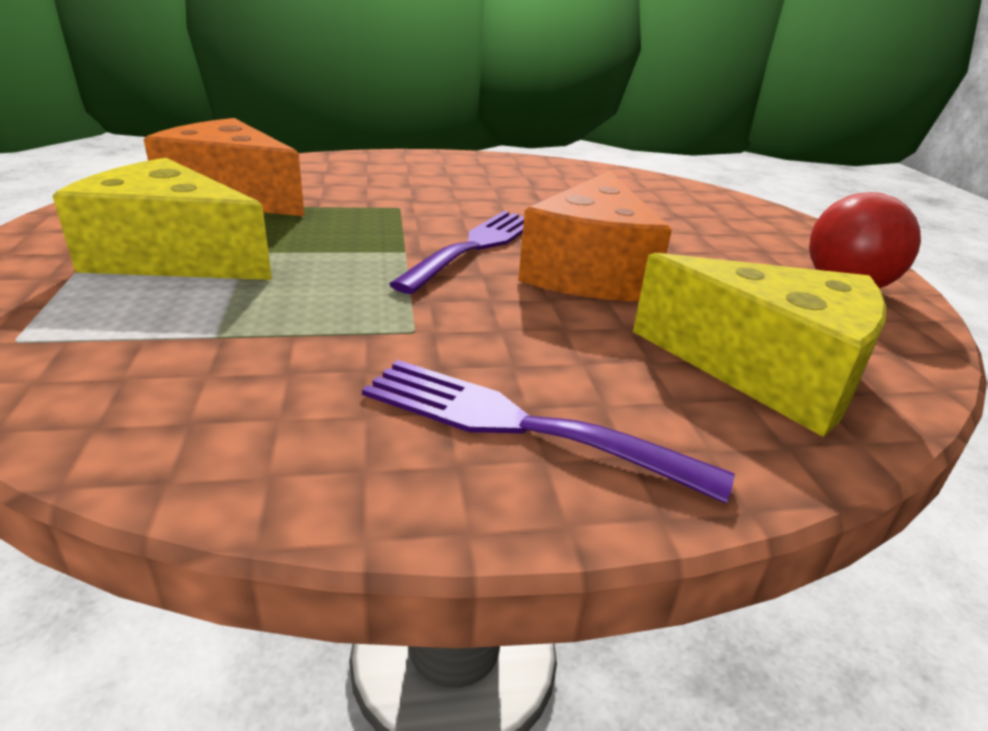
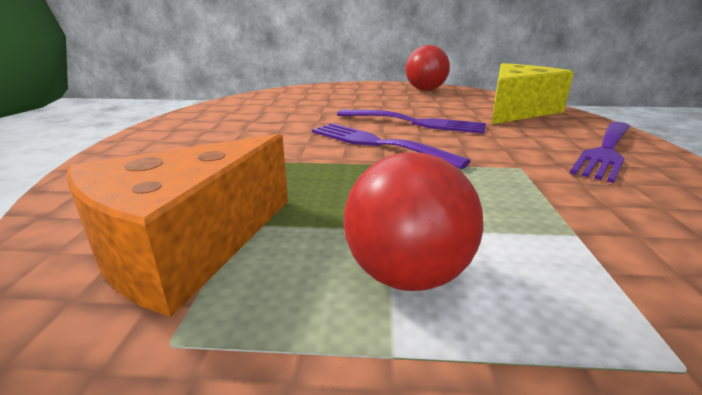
camera: 75 degrees left, 5 degrees down
yellow cheese [52,158,272,280] -> red ball [343,152,483,291]
orange cheese [518,171,672,301] -> purple fork [337,110,486,134]

